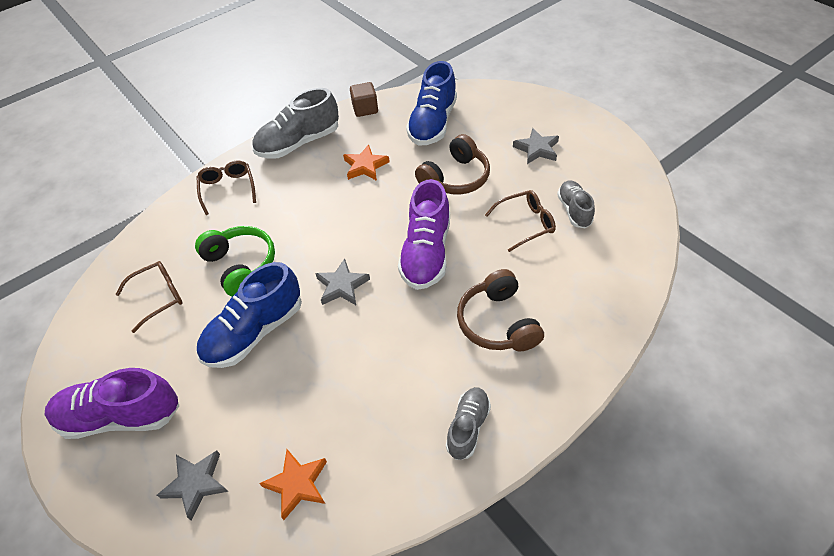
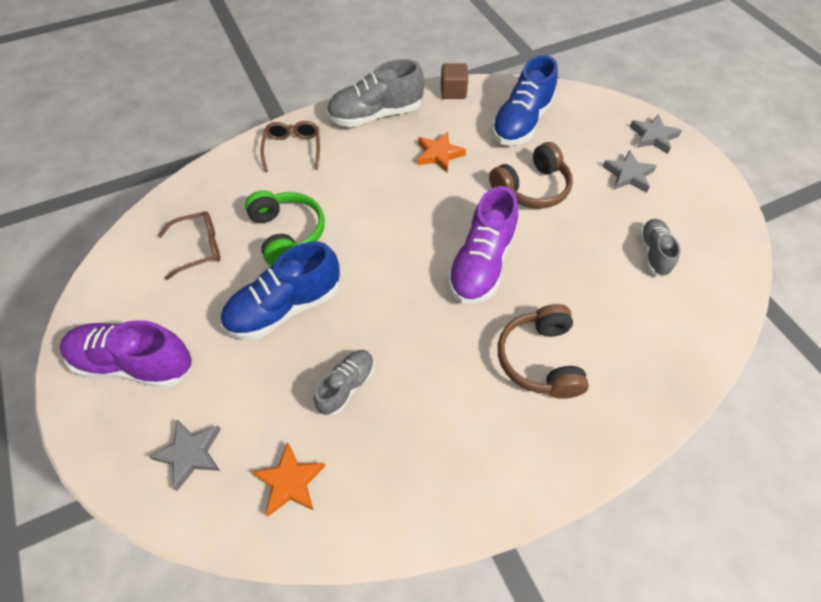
camera: 10 degrees right, 5 degrees up
grey star [315,259,370,305] -> grey star moved to [630,114,682,154]
grey shoe [446,387,491,460] -> grey shoe moved to [314,350,374,416]
brown glasses [485,190,556,252] -> none

